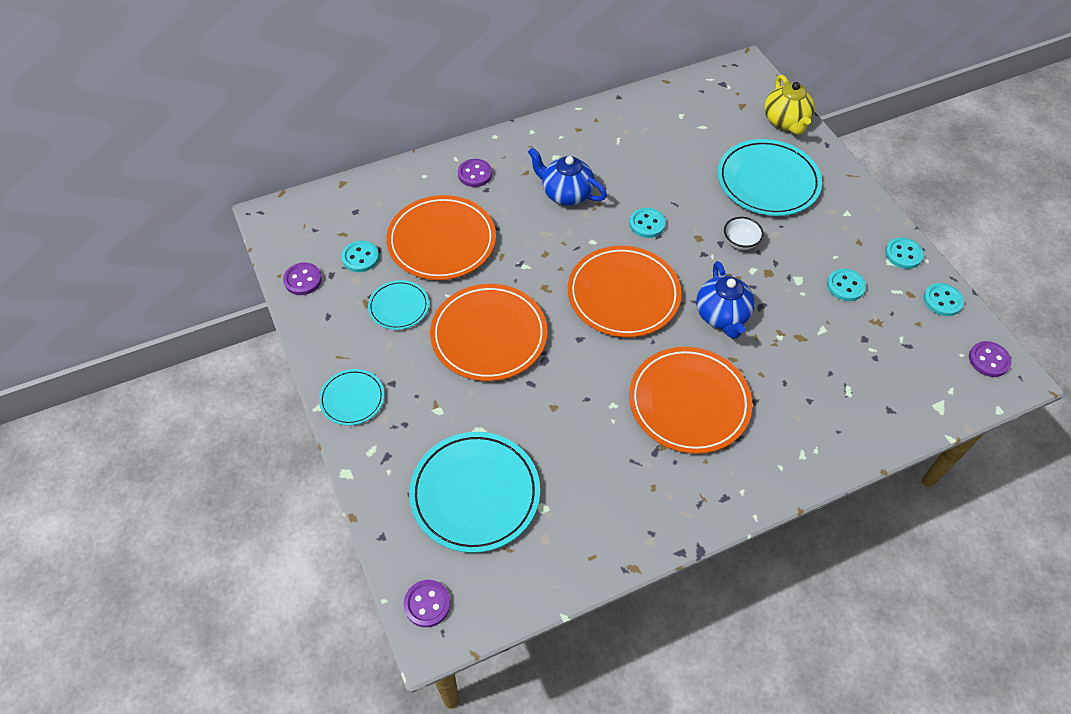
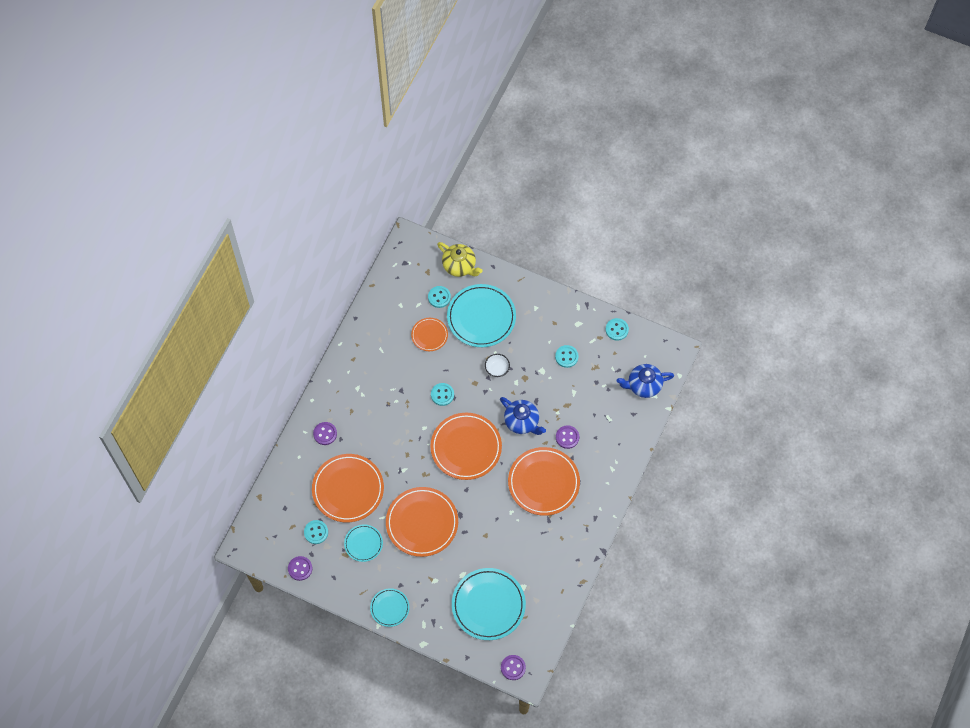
camera: 40 degrees left, 10 degrees up
blue teapot [528,147,607,206] -> blue teapot moved to [617,364,674,398]
turquoise button [885,237,924,269] -> turquoise button moved to [428,286,451,308]
purple button [969,341,1012,377] -> purple button moved to [556,425,579,449]
none -> orange plate [411,318,448,351]

